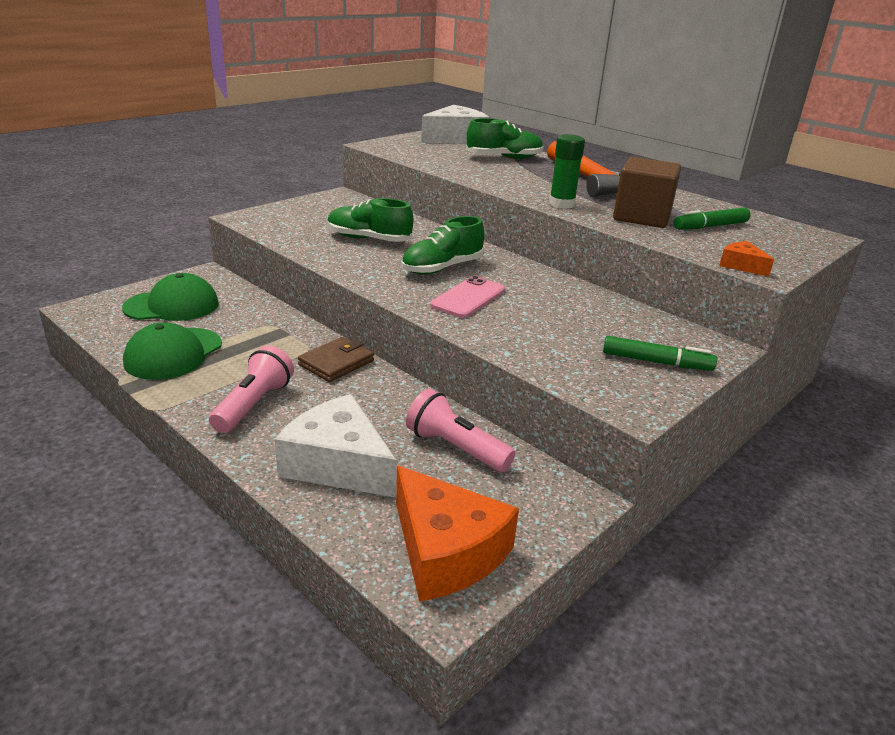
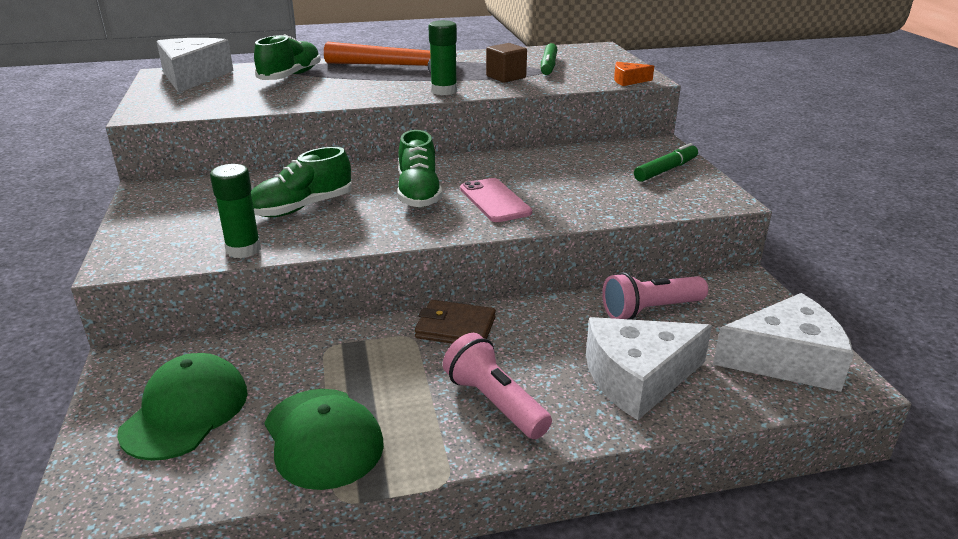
camera: 55 degrees left, 0 degrees up
brown wallet [298,337,374,382] -> brown wallet turned 60 degrees counterclockwise [415,300,496,344]
orange cheese [396,465,519,602] -> white cheese [713,293,854,392]
brown cube [613,157,681,228] -> brown cube [486,43,527,83], size x0.62
none -> green glue stick [210,164,261,258]

